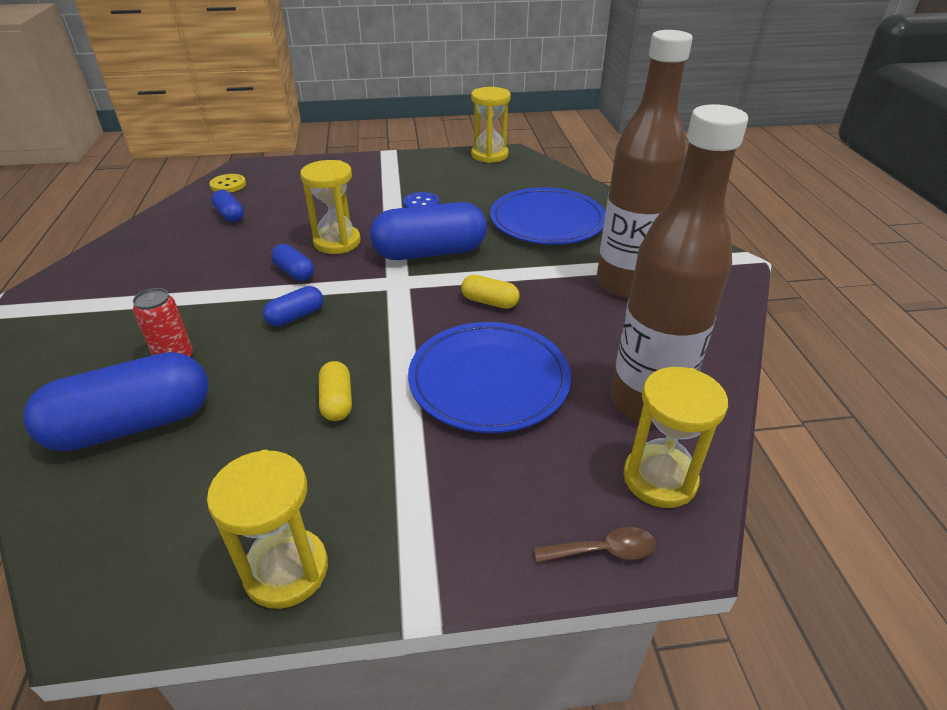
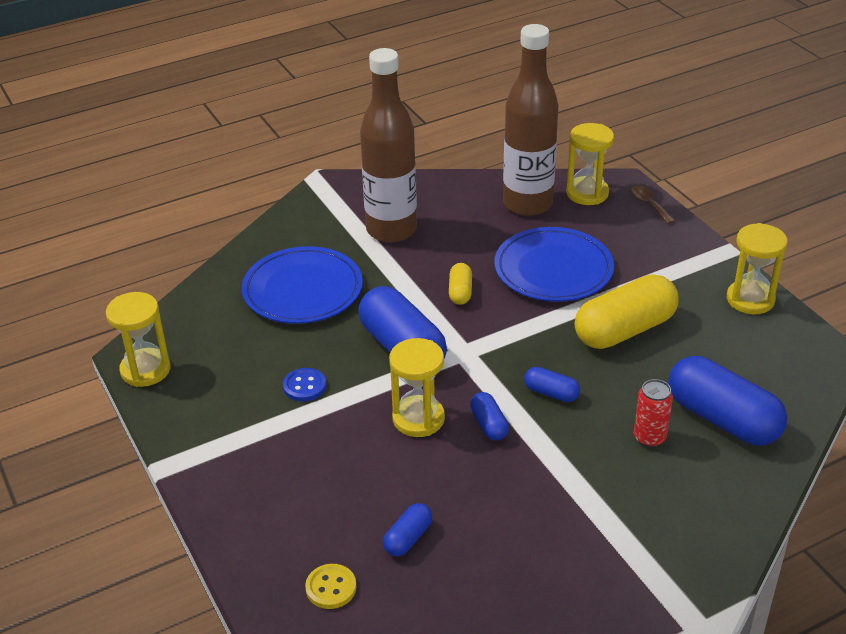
camera: 110 degrees left, 0 degrees up
blue capsule [271,244,314,281] -> blue capsule turned 45 degrees counterclockwise [470,392,509,441]
yellow capsule [319,361,352,421] -> yellow capsule [575,274,679,349], size x2.12

